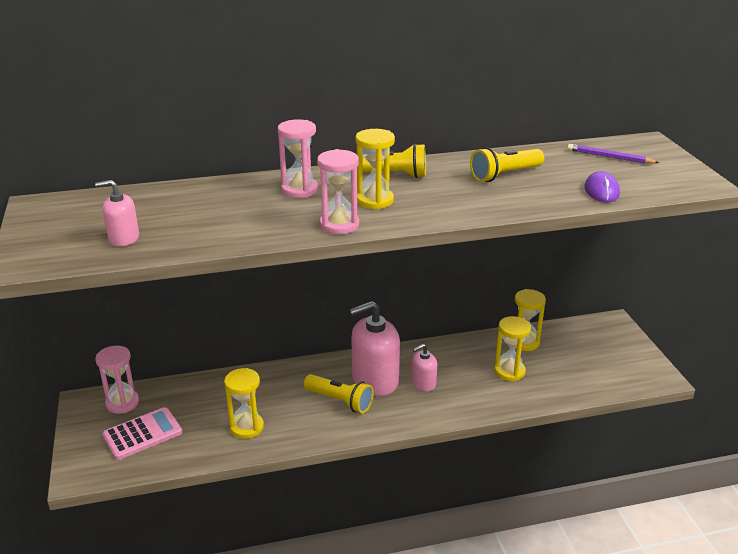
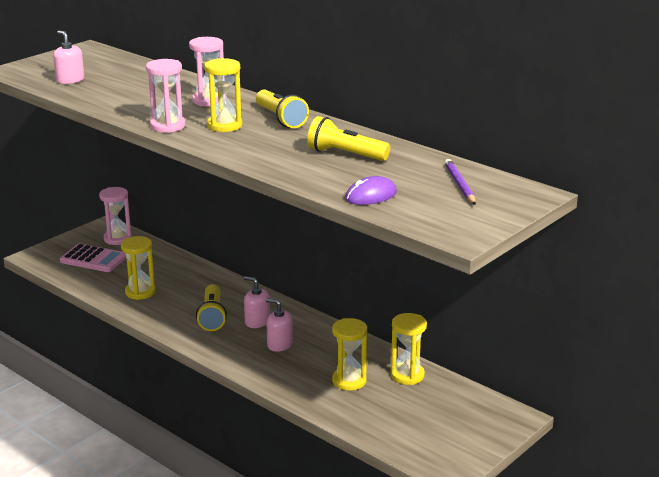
camera: 55 degrees right, 5 degrees down
pink soap dispenser [349,301,400,396] -> pink soap dispenser [244,276,270,328], size x0.52

